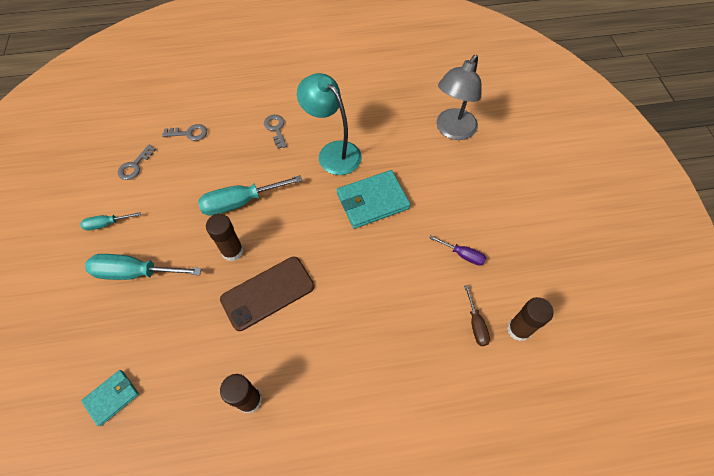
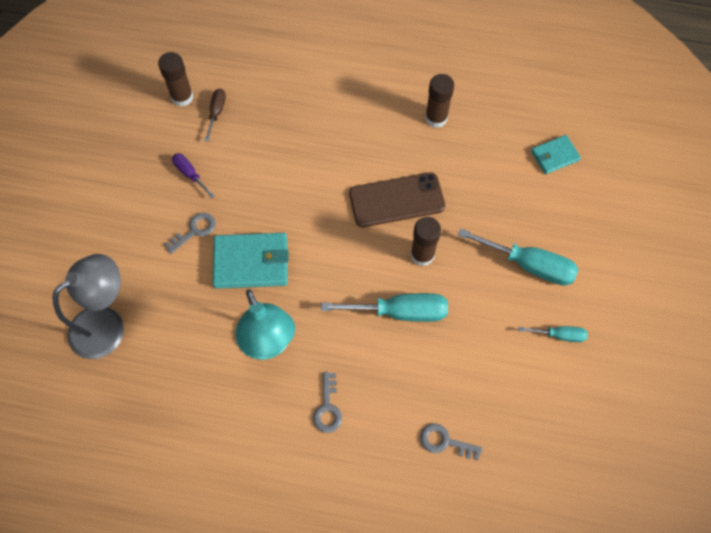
camera: 160 degrees left, 5 degrees up
grey key [118,145,156,180] -> grey key moved to [164,213,216,254]

